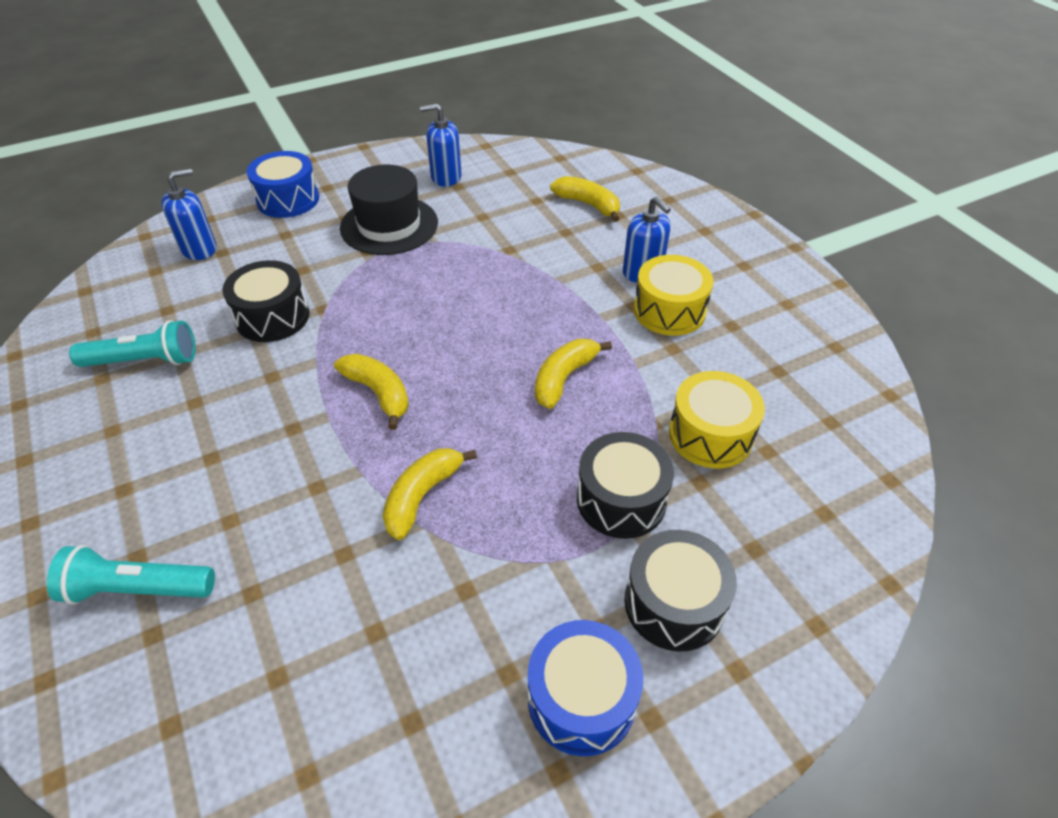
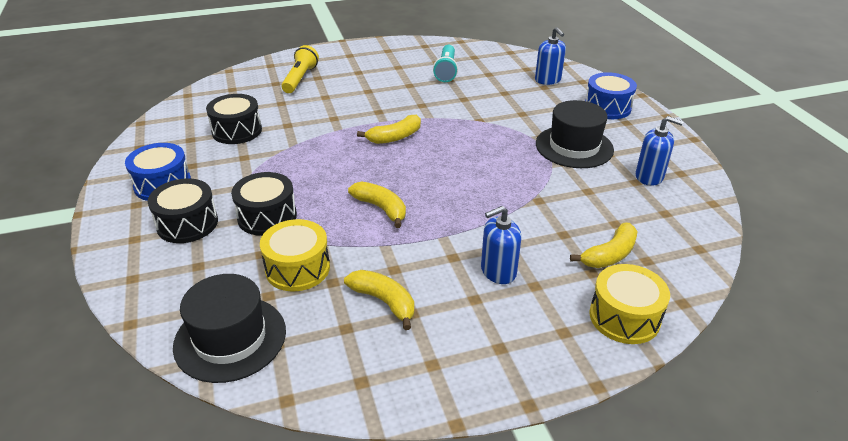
camera: 100 degrees right, 10 degrees down
turquoise flashlight [47,545,215,605] -> yellow flashlight [281,45,319,93]
black drum [222,260,310,342] -> black drum moved to [206,94,262,144]
yellow banana [383,448,477,540] -> yellow banana moved to [344,270,414,330]
blue soap dispenser [420,103,462,187] -> blue soap dispenser turned 105 degrees clockwise [635,116,684,186]
yellow drum [634,255,714,336] -> yellow drum moved to [589,264,670,344]
none -> black hat [173,274,286,383]

